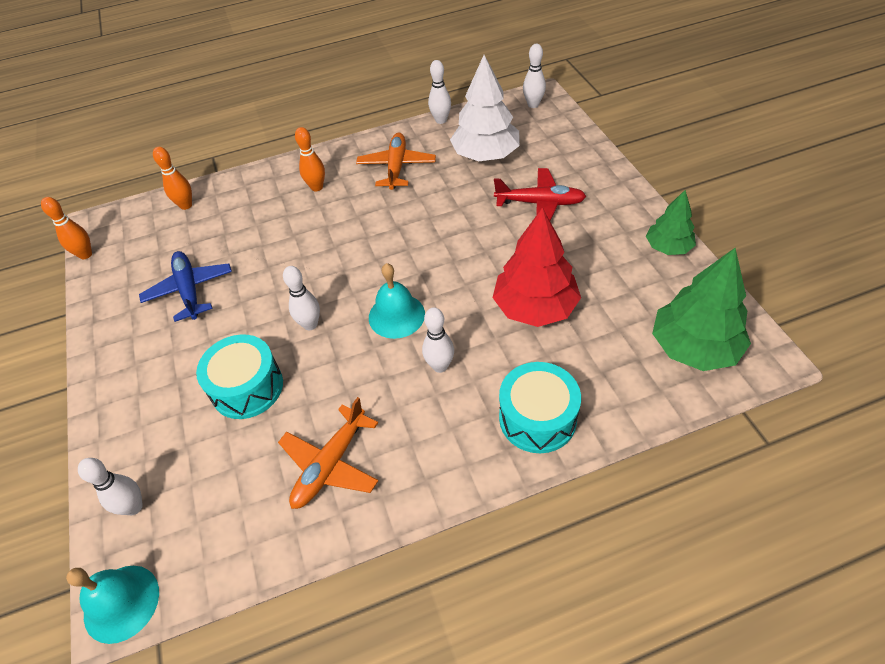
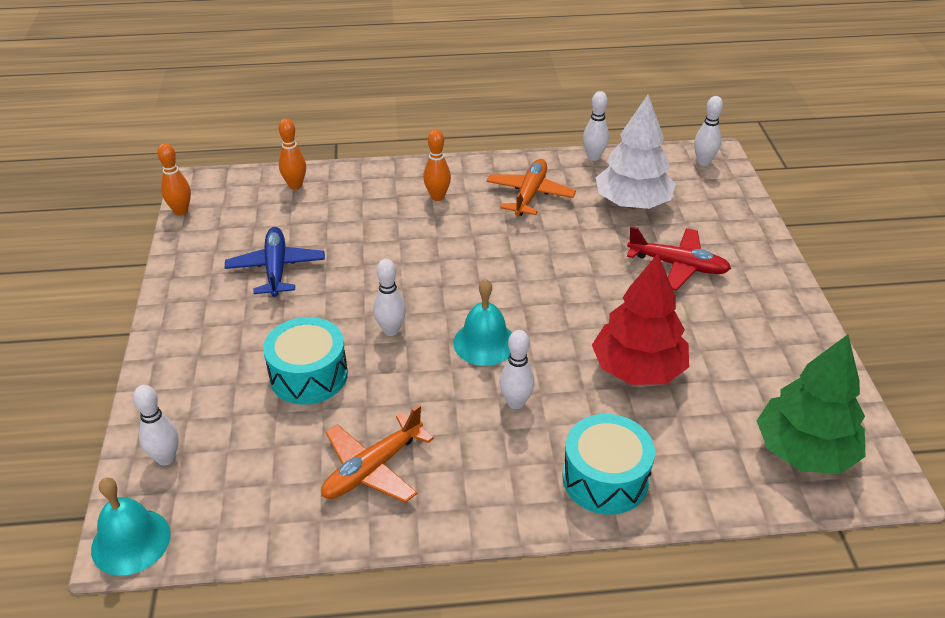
camera: 10 degrees right, 10 degrees down
green tree [646,190,696,255] -> none

